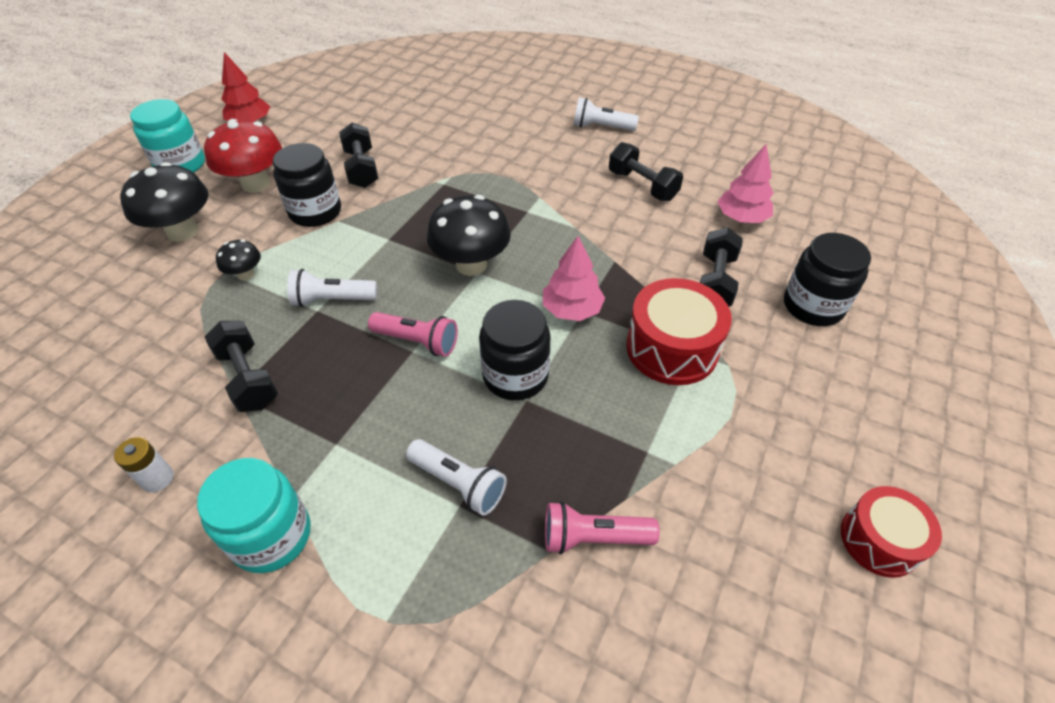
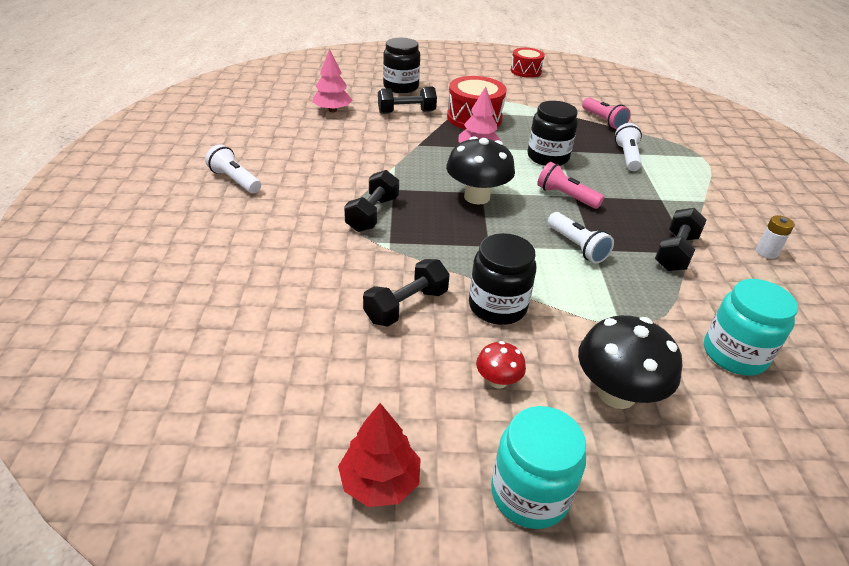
camera: 120 degrees left, 10 degrees down
turquoise jar [197,458,310,573] -> turquoise jar moved to [704,279,798,376]
red mushroom [204,119,282,193] -> red mushroom [476,341,526,389], size x0.51
black mushroom [216,240,261,281] -> none
pink flashlight [368,312,458,357] -> pink flashlight turned 45 degrees counterclockwise [537,162,604,209]
white flashlight [573,97,639,131] -> white flashlight turned 150 degrees clockwise [205,145,261,193]
black dumbbell [609,142,683,201] -> black dumbbell moved to [344,170,399,232]

